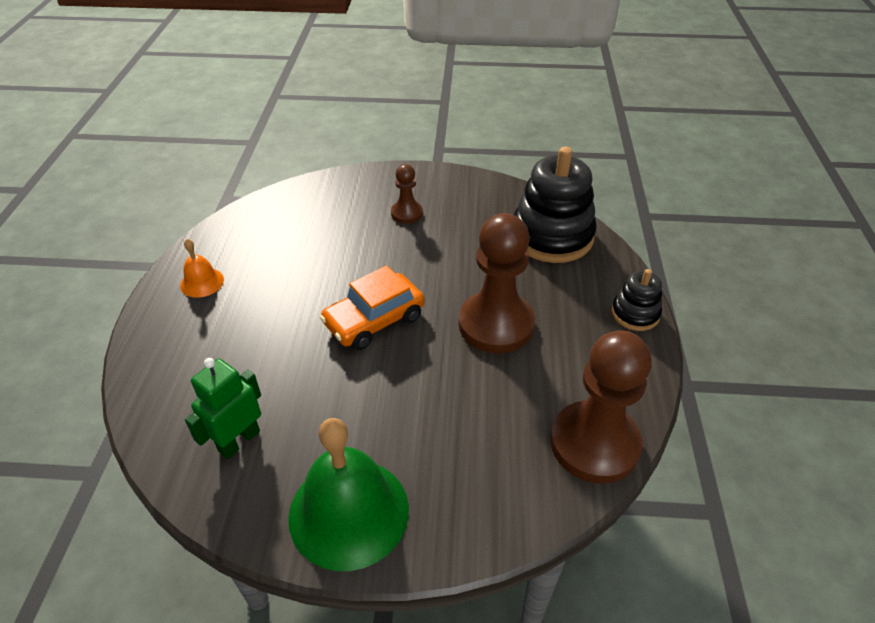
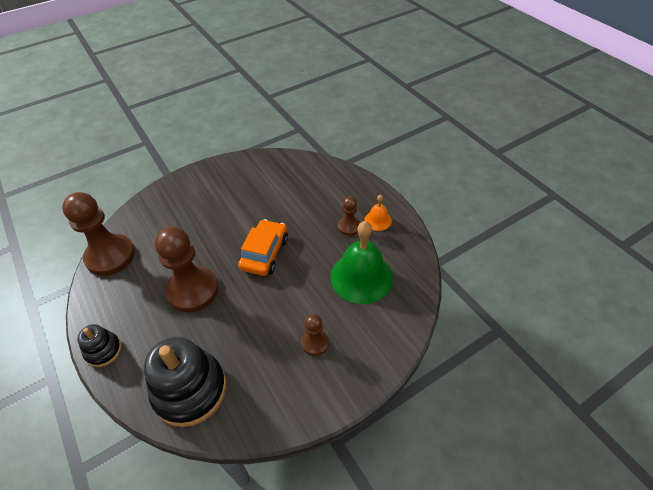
camera: 145 degrees right, 5 degrees up
green robot [185,358,261,459] -> none
green bell [288,418,409,571] -> green bell moved to [330,221,393,304]
none -> brown pawn [338,196,361,236]

